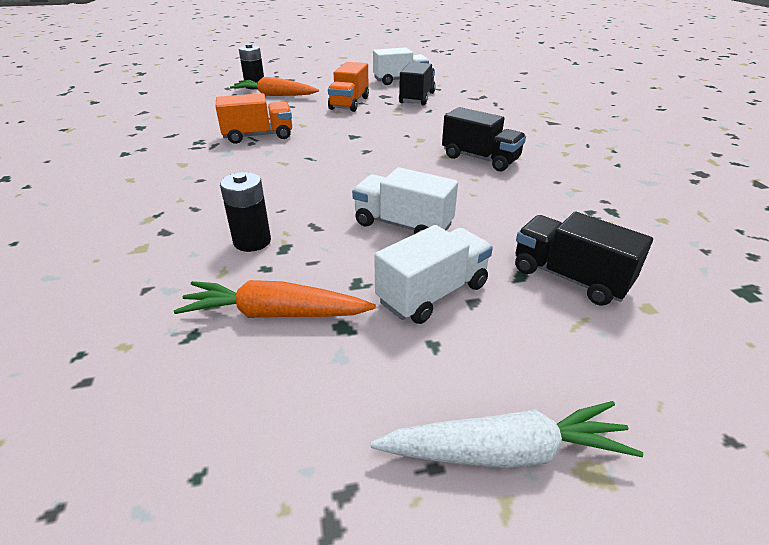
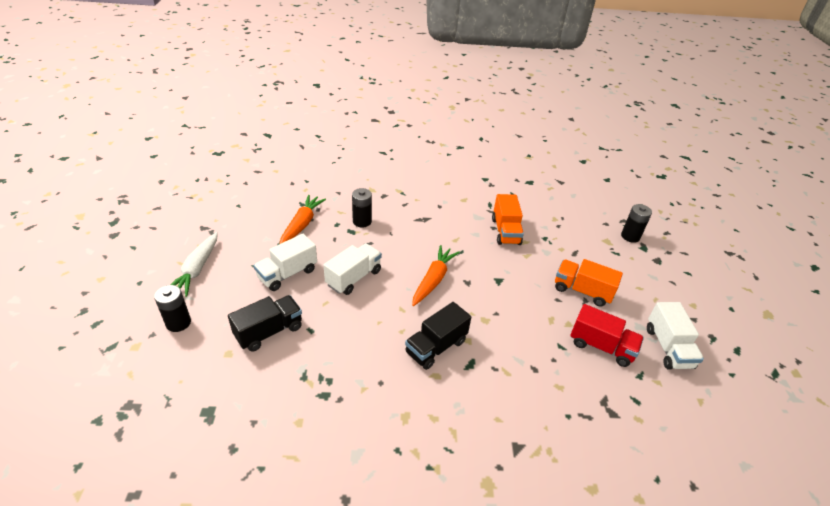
camera: 100 degrees right, 5 degrees up
orange carrot [230,77,319,96] -> orange carrot moved to [412,245,460,306]
white truck [374,225,493,324] -> white truck turned 75 degrees clockwise [253,234,317,291]
black truck [399,62,436,105] -> red truck [570,304,644,367]
none -> black battery [154,285,191,332]

